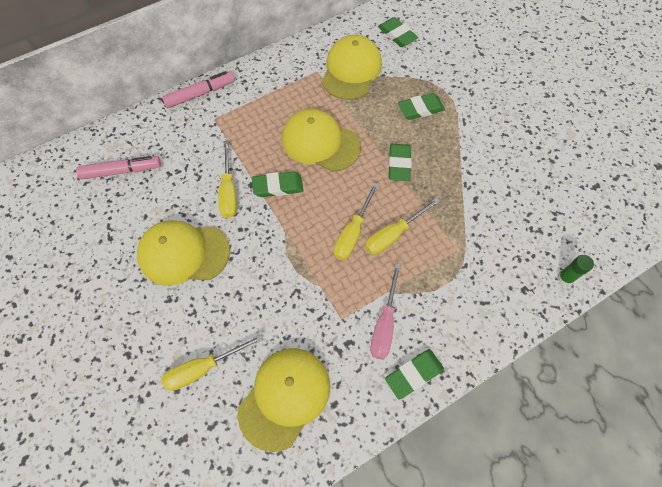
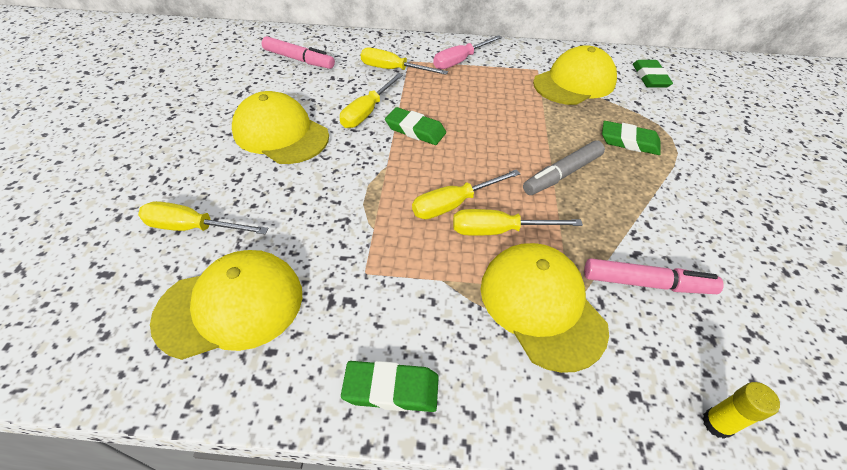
camera: 35 degrees right, 15 degrees down
pink marker [162,71,235,108] -> pink marker moved to [584,258,724,294]
yellow cap [282,109,361,172] -> yellow cap moved to [481,243,609,373]
pink screwdriver [370,263,401,360] -> pink screwdriver moved to [433,35,502,69]
green eraser [389,144,412,181] -> grey marker [523,140,605,195]
green glue stick [557,255,594,285] -> yellow glue stick [702,382,780,439]
none -> yellow screwdriver [361,47,448,75]

